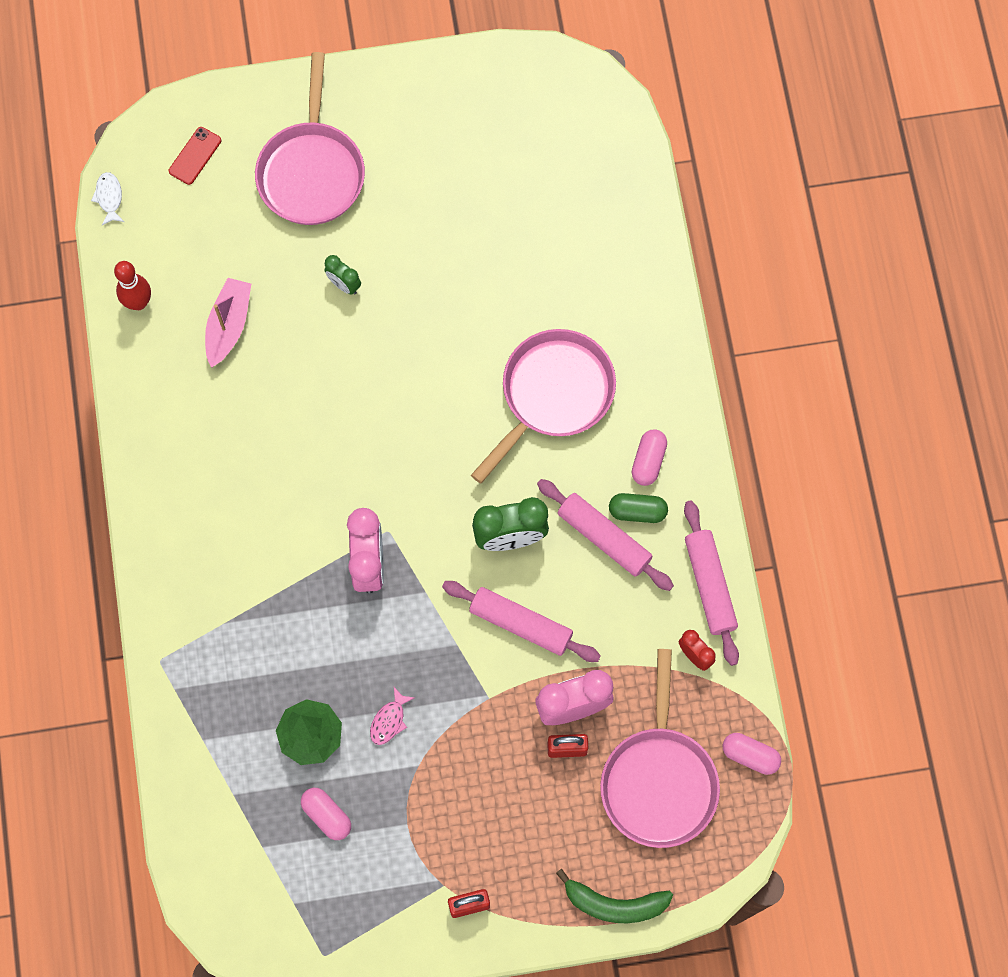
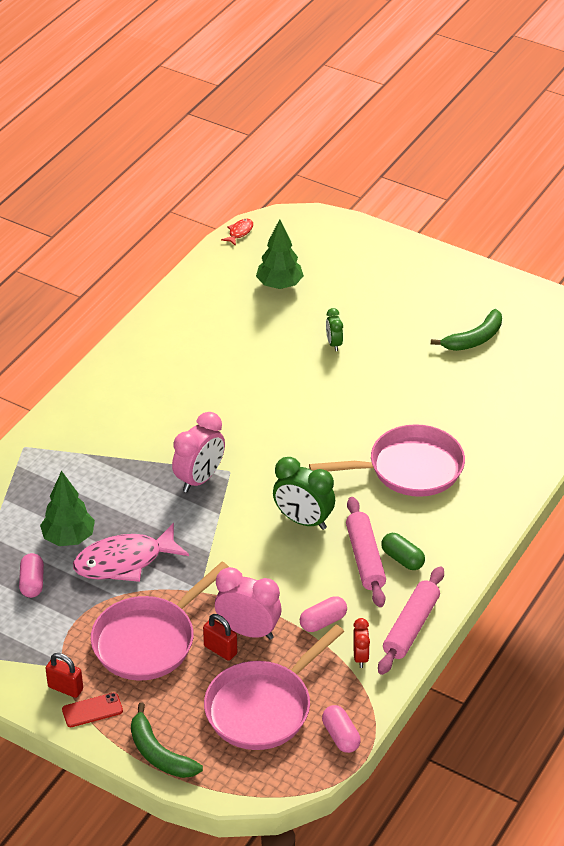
camera: 40 degrees right, 30 degrees down
white fish [91,172,124,225] -> red fish [221,219,253,246]
red bowling pin [114,261,151,310] -> none
red phone [169,127,221,185] -> red phone moved to [62,693,123,727]
pink boat [205,278,251,368] -> none
pink pan [255,52,365,225] -> pink pan moved to [91,562,229,681]
pink fish [370,687,415,745] -> pink fish [73,523,189,582], size x2.26
pink rolling pin [442,581,601,662] -> none
pink capsule [632,429,667,486] -> pink capsule moved to [300,596,347,632]
none -> green tree [256,219,304,289]
none -> green banana [431,309,502,351]

